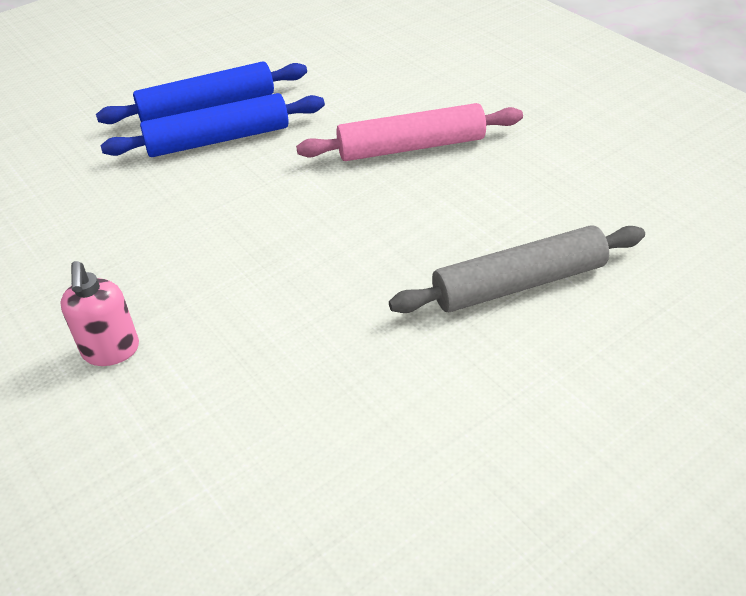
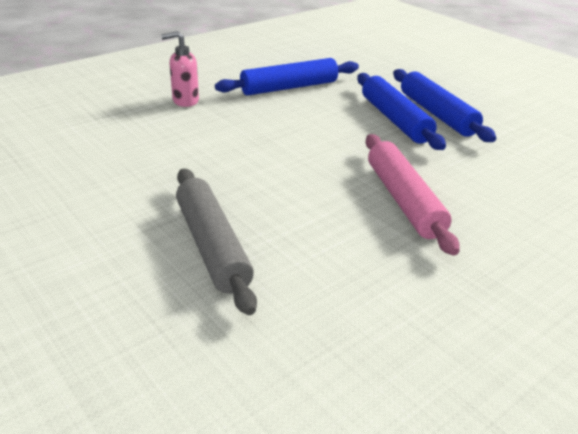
camera: 85 degrees right, 10 degrees down
none -> blue rolling pin [215,58,359,95]

